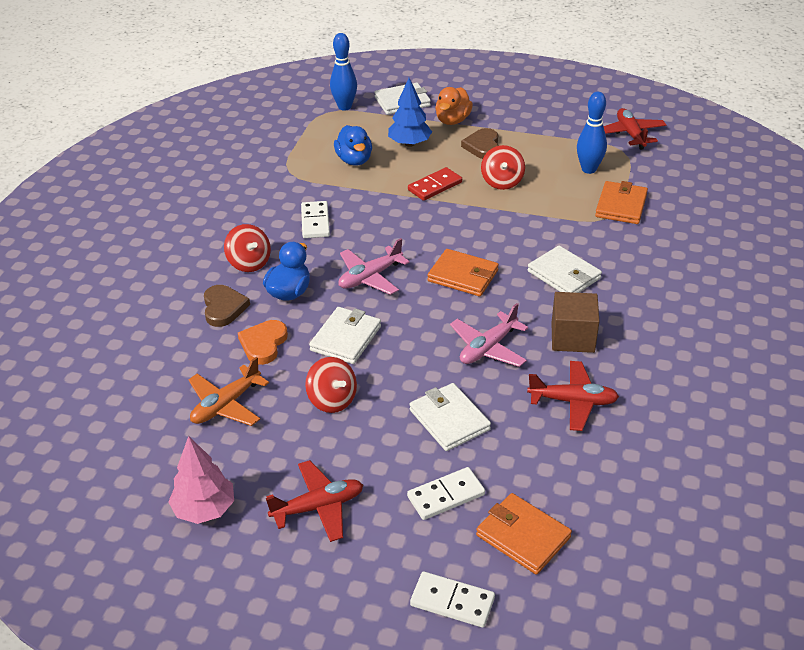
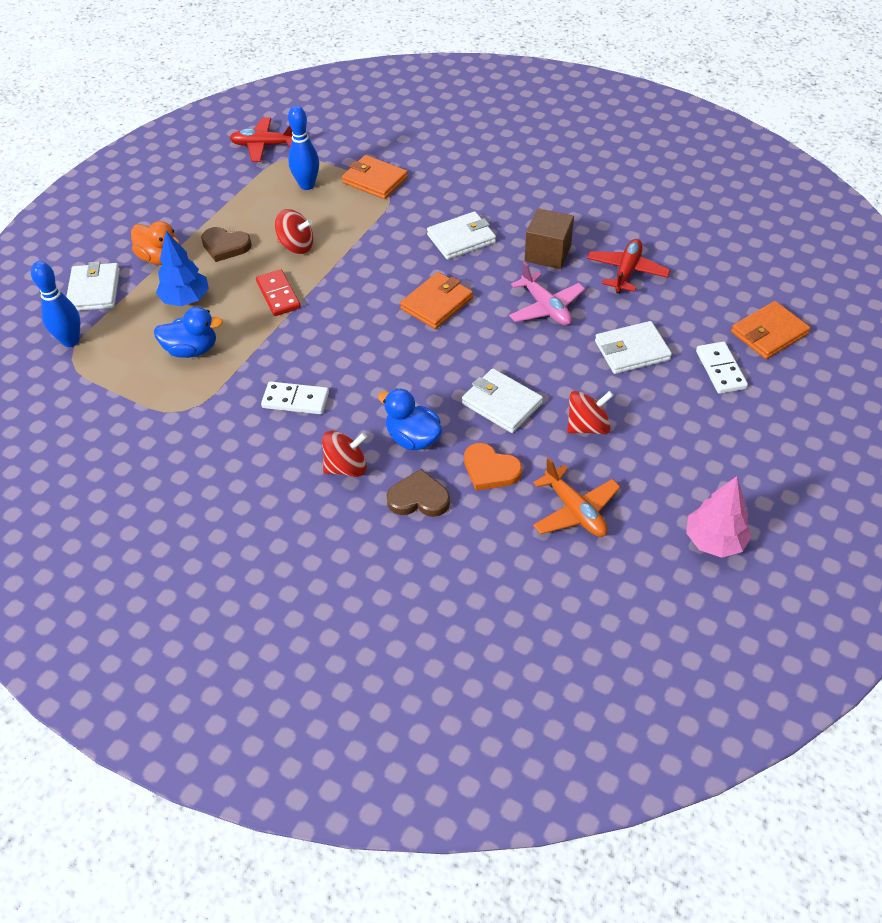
camera: 75 degrees left, 10 degrees up
red plane [266,460,363,542] -> none
pink plane [338,238,410,295] -> none
white domino [410,572,495,628] -> none

